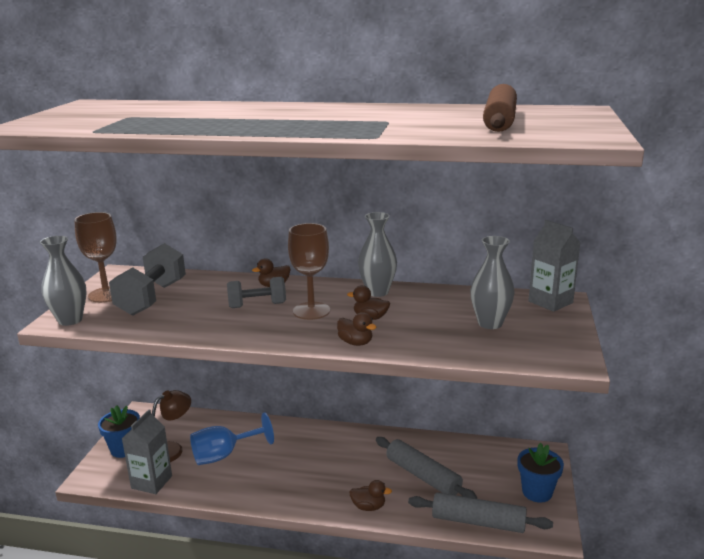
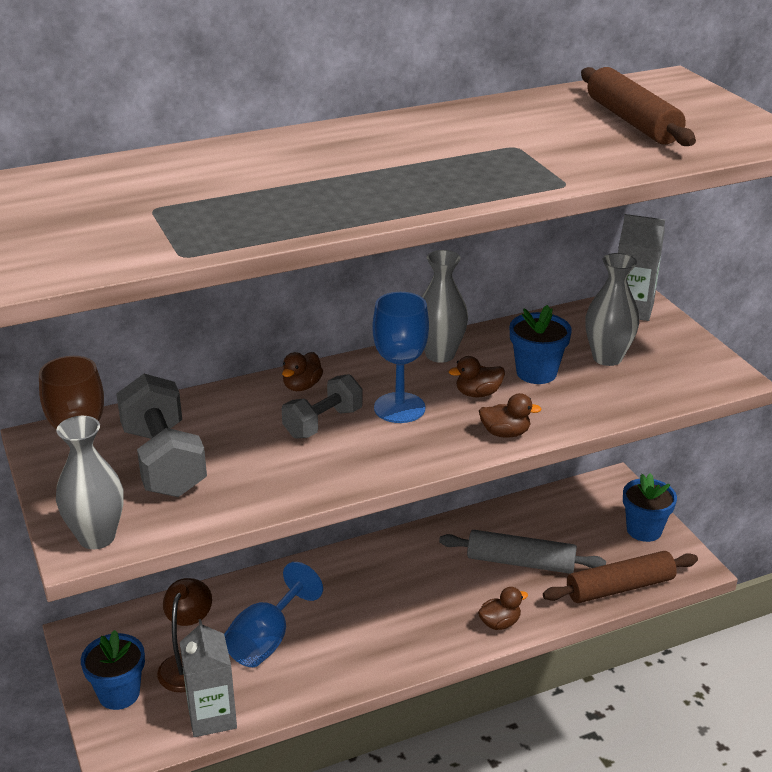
camera: 35 degrees left, 10 degrees up
brown goblet [288,223,330,320] -> blue goblet [372,292,429,423]
grey rolling pin [408,492,553,533] -> brown rolling pin [543,551,698,603]
none -> blue flower pot [510,305,572,384]

